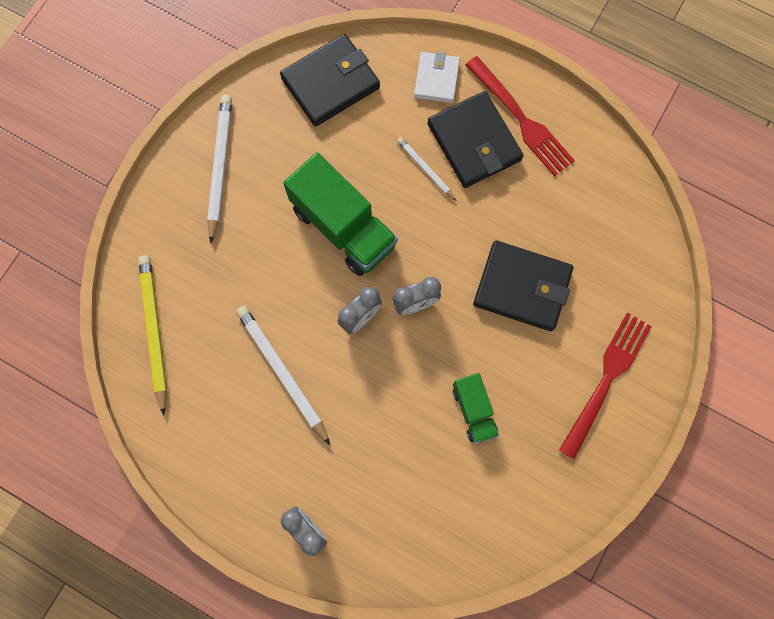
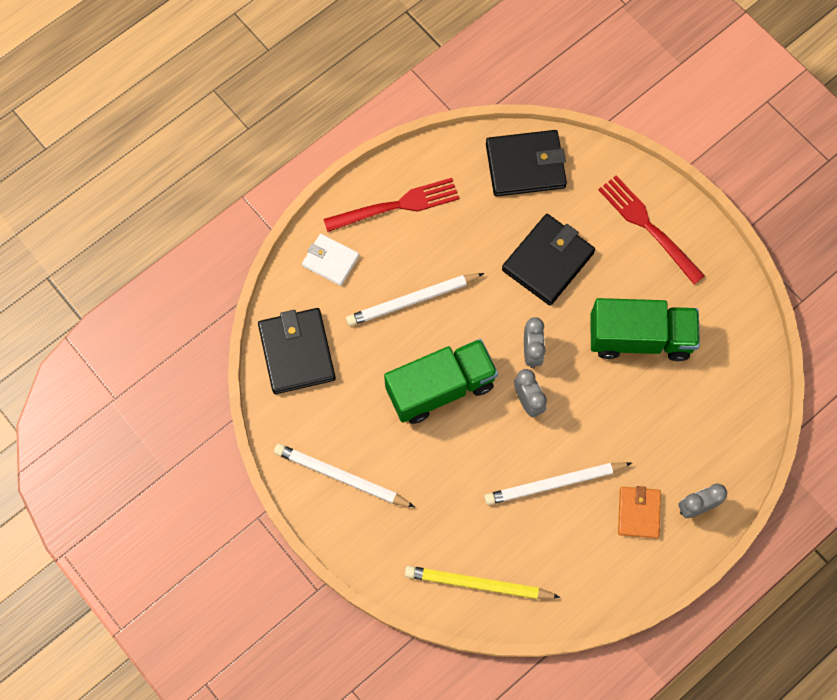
camera: 70 degrees left, 5 degrees down
white pencil [397,137,456,201] -> white pencil [346,273,484,326], size x1.80
black wallet [427,91,524,188] -> black wallet moved to [486,130,567,196]
green truck [453,373,499,444] -> green truck [590,298,700,361], size x1.85
none -> orange wallet [618,486,661,538]

